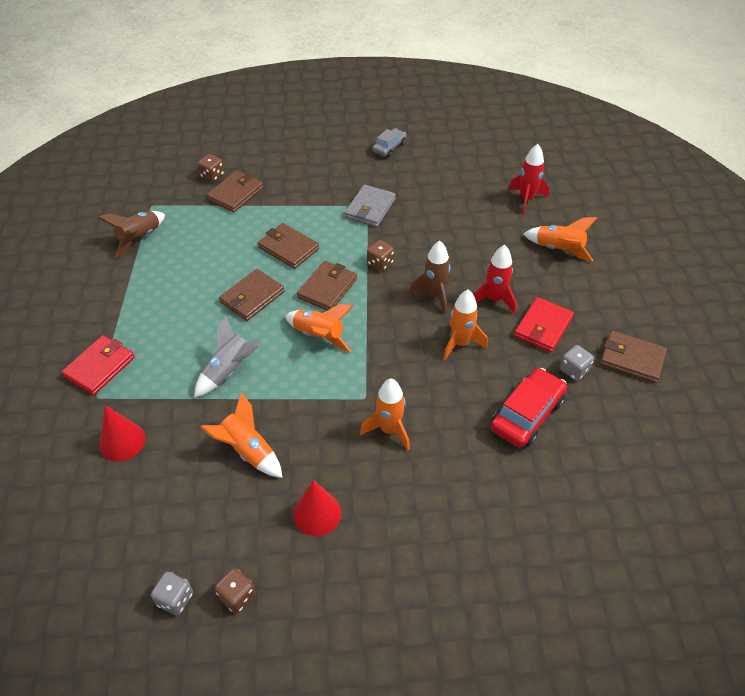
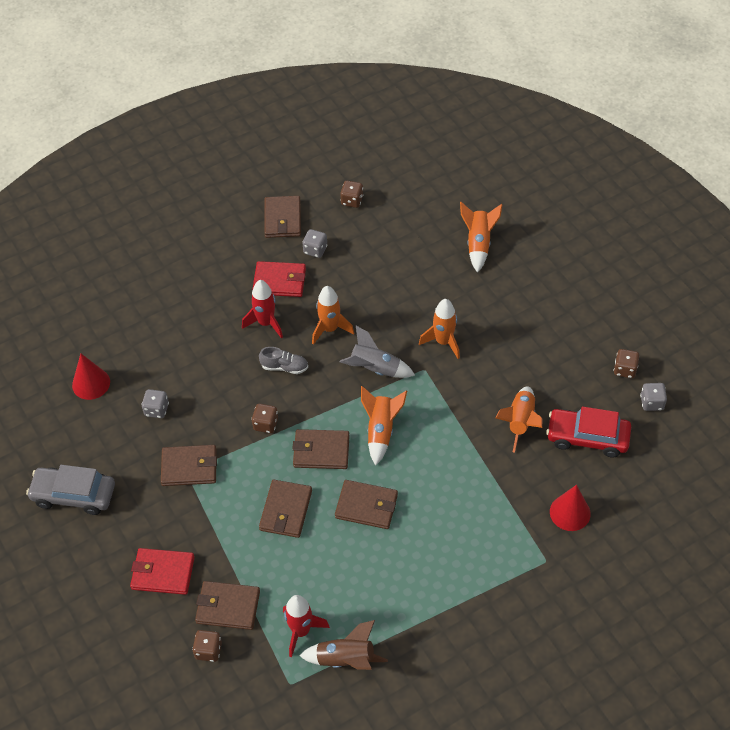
camera: 115 degrees left, 5 degrees up
red wallet [62,335,135,395] -> red wallet moved to [130,548,195,595]
grey rocket [194,316,261,398] -> grey rocket moved to [340,326,415,378]
red cone [293,480,341,536] -> red cone moved to [72,353,110,400]
grey wallet [345,185,396,227] -> brown wallet [161,445,217,486]
grey car [372,128,407,157] -> grey car [26,465,115,515], size x1.67
brown rocket [409,241,450,314] -> grey shoe [259,347,308,374]
red car [491,368,567,448] -> red car moved to [546,406,631,458]
red rocket [509,144,549,214] -> red rocket moved to [283,595,330,657]
orange rocket [523,217,597,262] -> orange rocket moved to [460,202,503,273]
none -> grey dice [141,389,169,418]
none -> brown dice [340,181,363,208]

